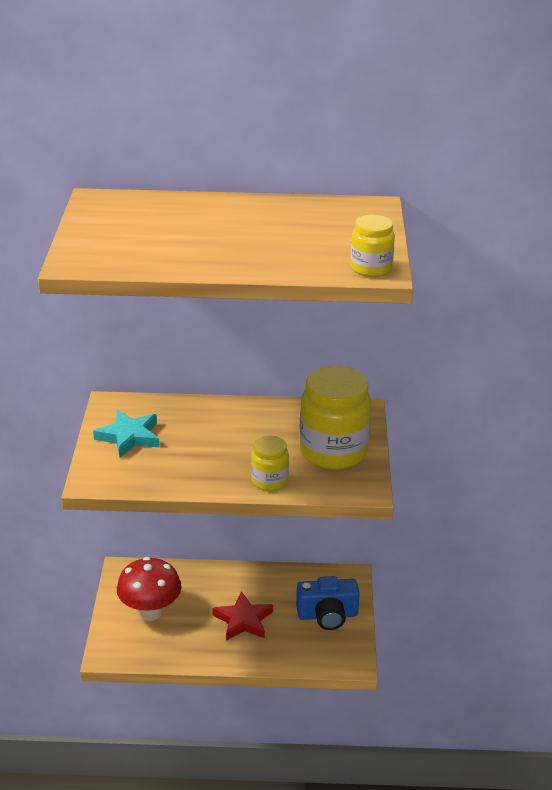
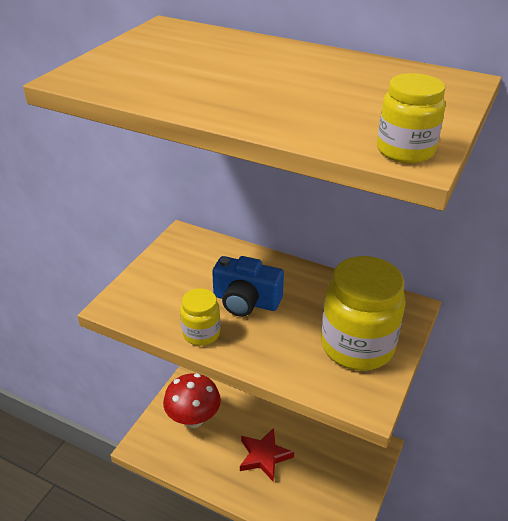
camera: 25 degrees right, 5 degrees up
turquoise star [93,410,159,457] -> none
yellow jar [251,435,289,491] -> yellow jar moved to [180,288,220,346]
blue camera [296,576,360,630] -> blue camera moved to [212,256,284,317]

